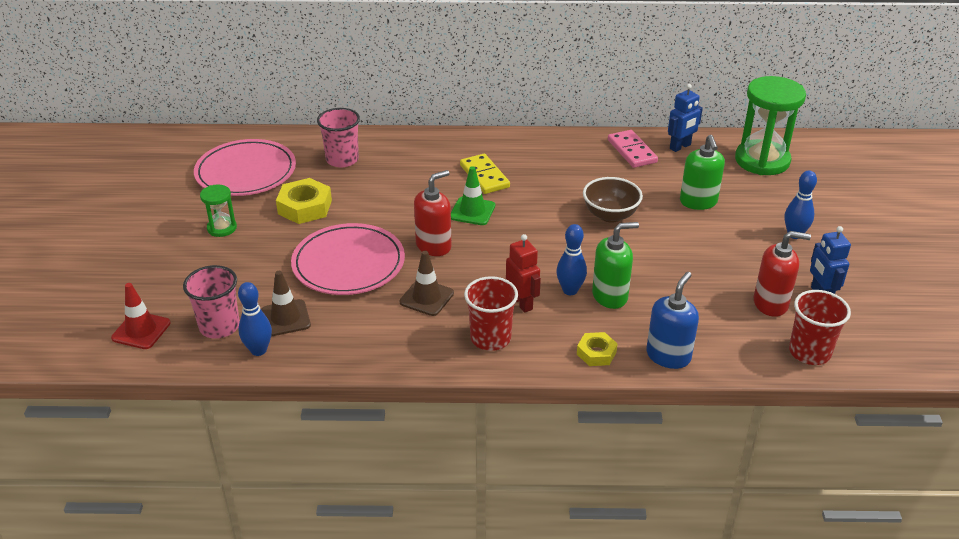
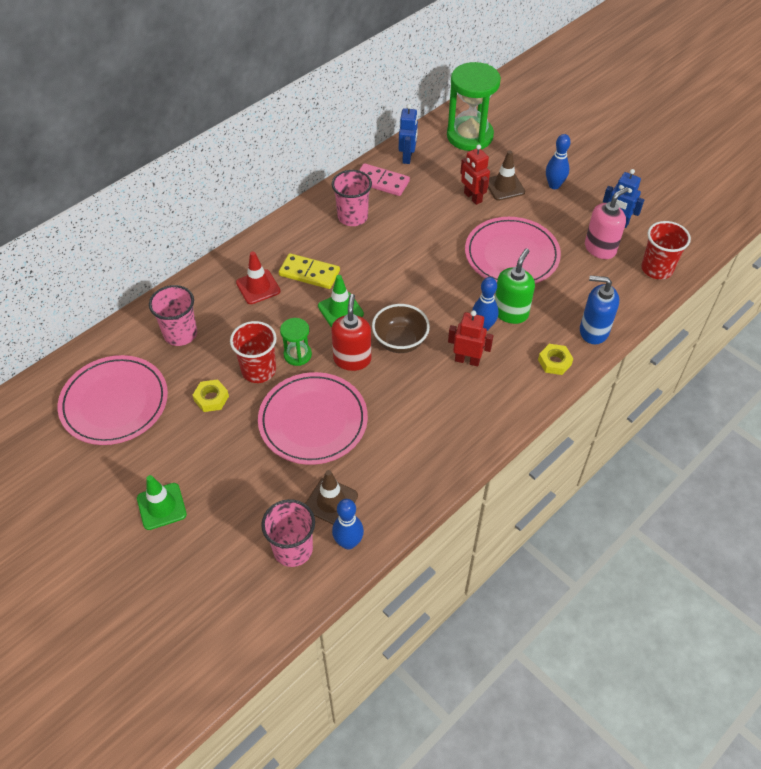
camera: 45 degrees left, 15 degrees up
red traffic cone [111,283,171,349] -> red traffic cone moved to [236,251,280,304]
green hourglass [200,184,237,237] -> green hourglass moved to [280,318,312,366]
yellow nut [276,178,332,224] -> yellow nut [193,379,229,412], size x0.61
brown traffic cone [400,251,454,316] -> brown traffic cone moved to [488,151,525,201]
red cup [464,276,518,351] -> red cup moved to [230,321,277,383]
brown bowl [583,177,643,223] -> brown bowl moved to [372,304,430,353]
blue soap dispenser [646,272,699,369] -> blue soap dispenser turned 60 degrees counterclockwise [580,276,619,344]
green soap dispenser [680,135,725,210] -> red robot [460,144,490,205]
red soap dispenser [754,231,811,317] -> pink soap dispenser [585,187,628,259]
none -> green traffic cone [137,475,187,530]
none -> pink cup [332,170,372,226]
none -> pink plate [465,217,561,284]

